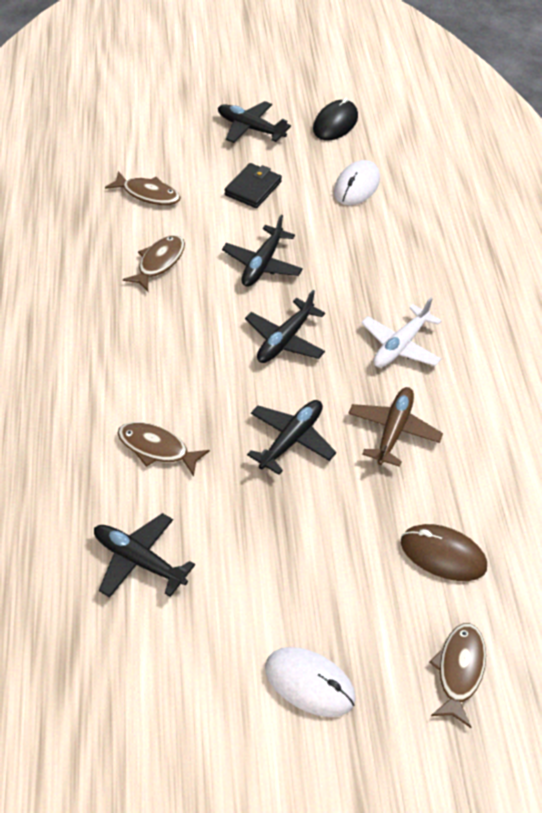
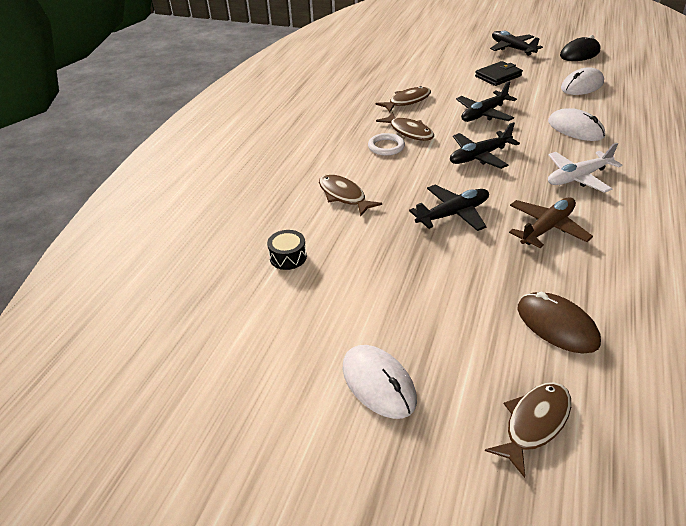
camera: 30 degrees right, 10 degrees down
black plane [94,513,195,598] -> black drum [267,230,307,270]
brown fish [105,171,181,205] -> brown fish moved to [376,112,434,141]
none -> white ring [368,133,405,156]
none -> white mouse [548,108,605,141]

